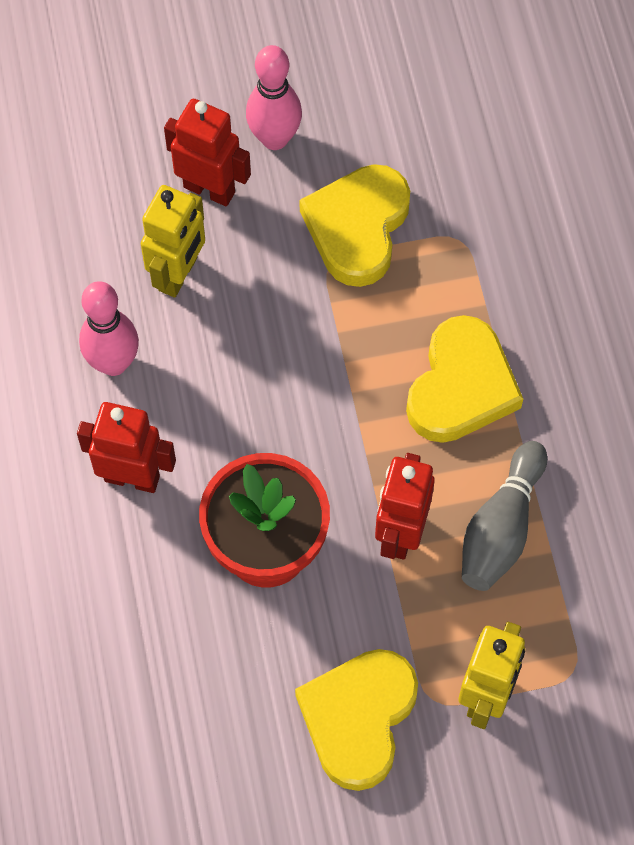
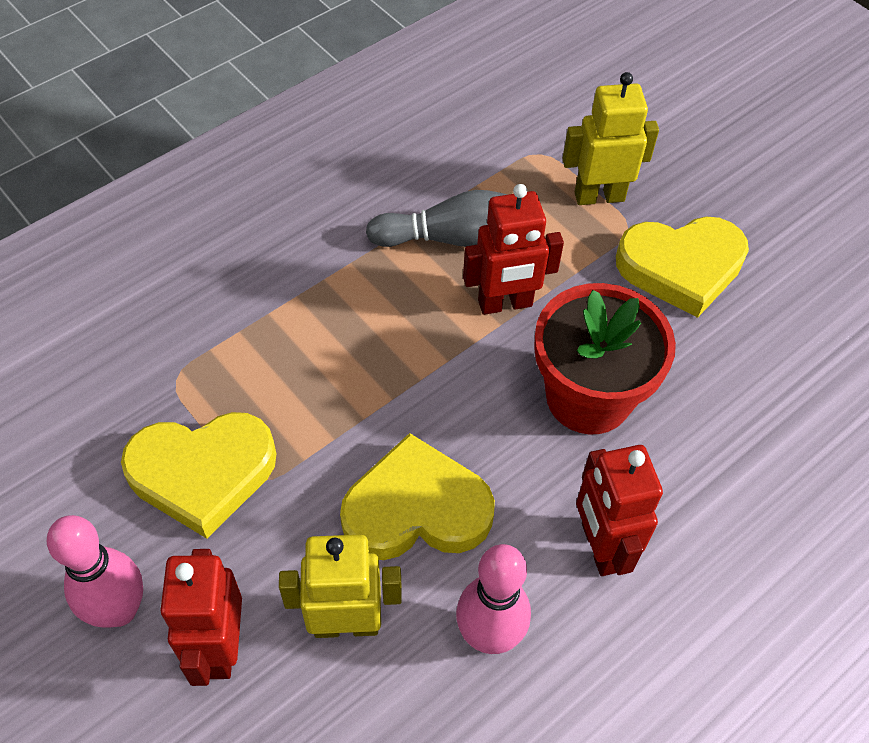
camera: 120 degrees left, 10 degrees down
yellow heart [406,315,523,443] -> yellow heart moved to [340,433,495,560]

